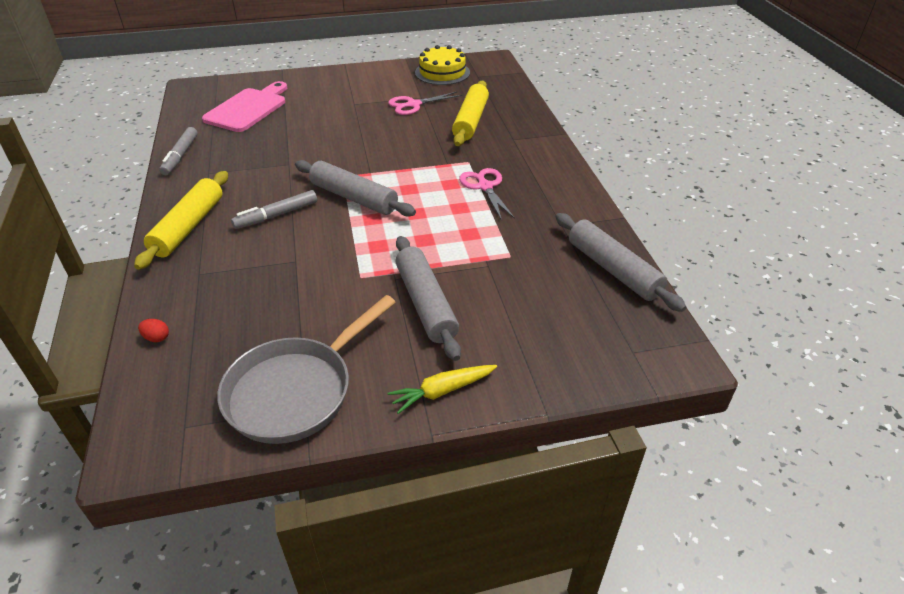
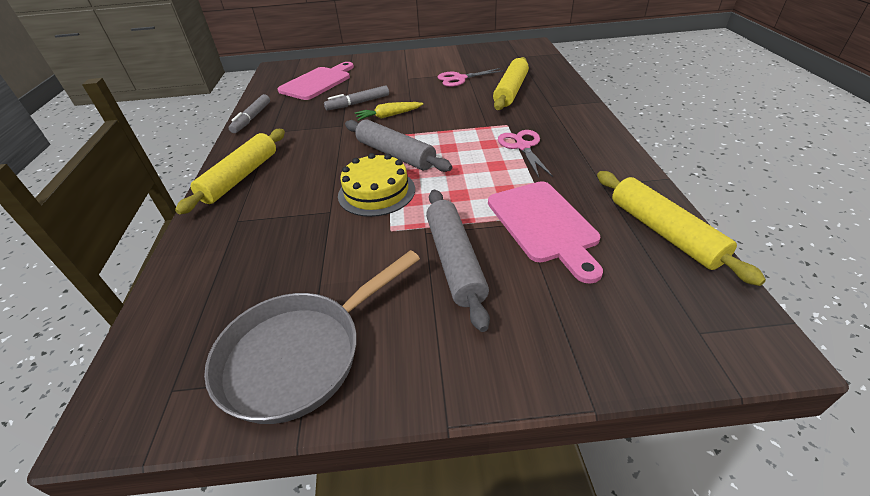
camera: 10 degrees right, 0 degrees up
red egg [138,319,169,342] -> none
grey marker [231,190,317,229] -> grey marker moved to [324,85,389,110]
yellow carrot [387,365,497,414] -> yellow carrot moved to [355,102,424,121]
yellow cake [415,45,470,85] -> yellow cake moved to [338,153,415,217]
grey rolling pin [556,213,686,312] -> yellow rolling pin [597,171,766,286]
none -> pink cutting board [488,181,603,284]

